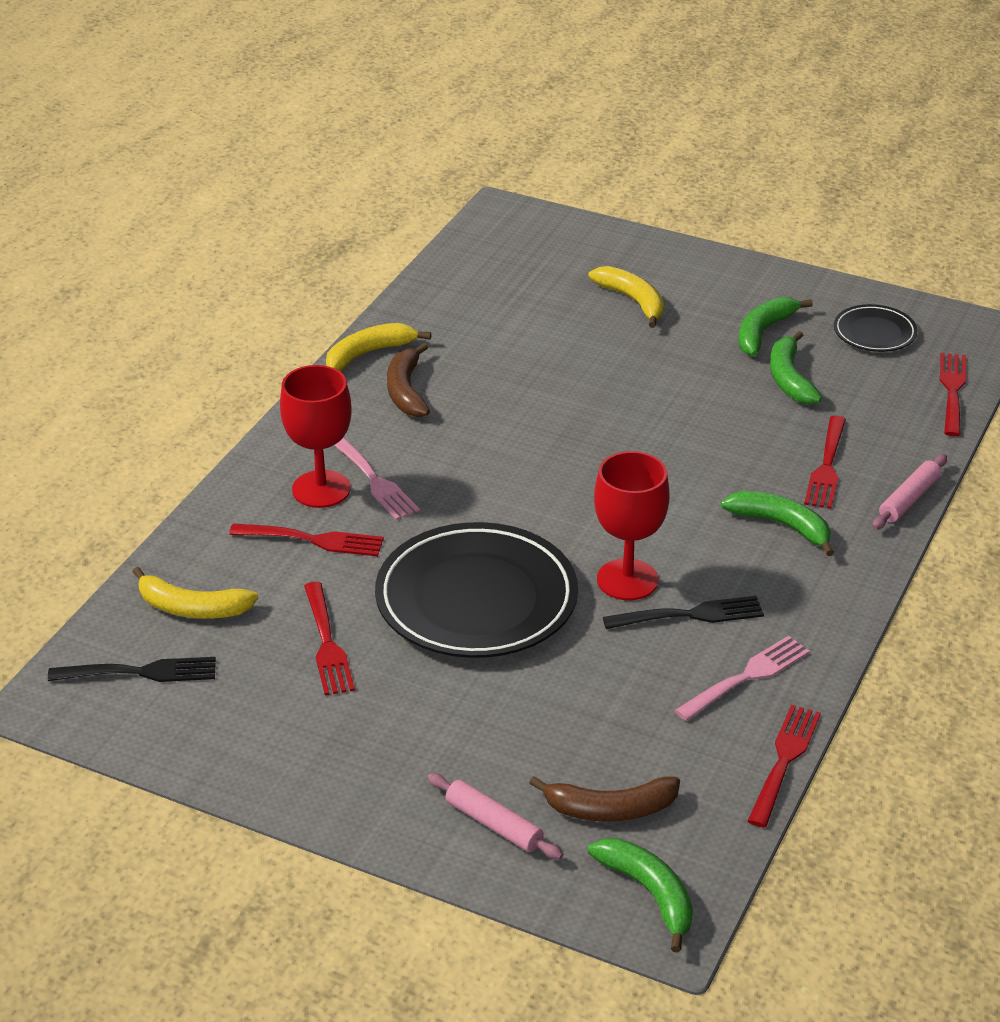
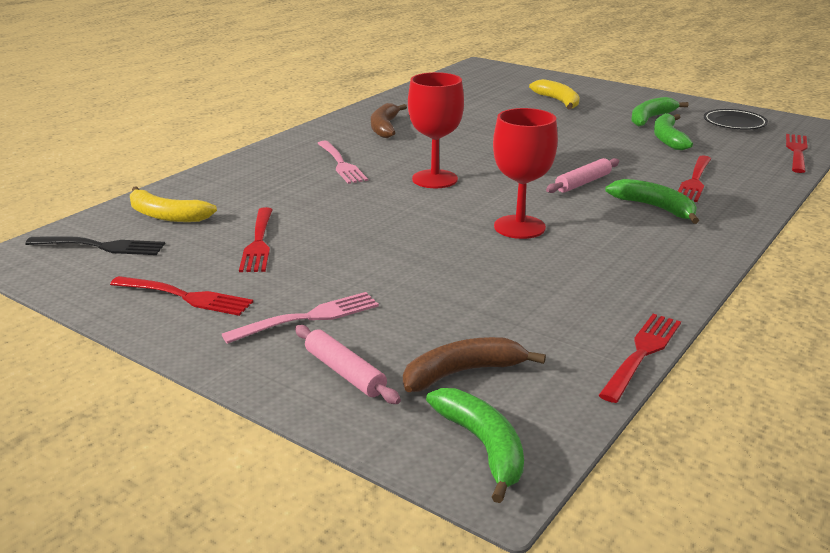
camera: 10 degrees right, 10 degrees down
red fork [229,523,384,557] -> red fork moved to [110,276,253,316]
red goblet [280,365,352,508] -> red goblet moved to [408,72,464,188]
yellow banana [326,323,431,371] -> none
black plate [375,522,578,658] -> none
brown banana [529,776,680,822] -> brown banana turned 150 degrees clockwise [403,337,546,392]
black fork [603,596,764,629] -> none
pink fork [674,636,810,721] -> pink fork moved to [222,292,379,344]
pink rolling pin [872,454,947,529] -> pink rolling pin moved to [546,158,619,193]

